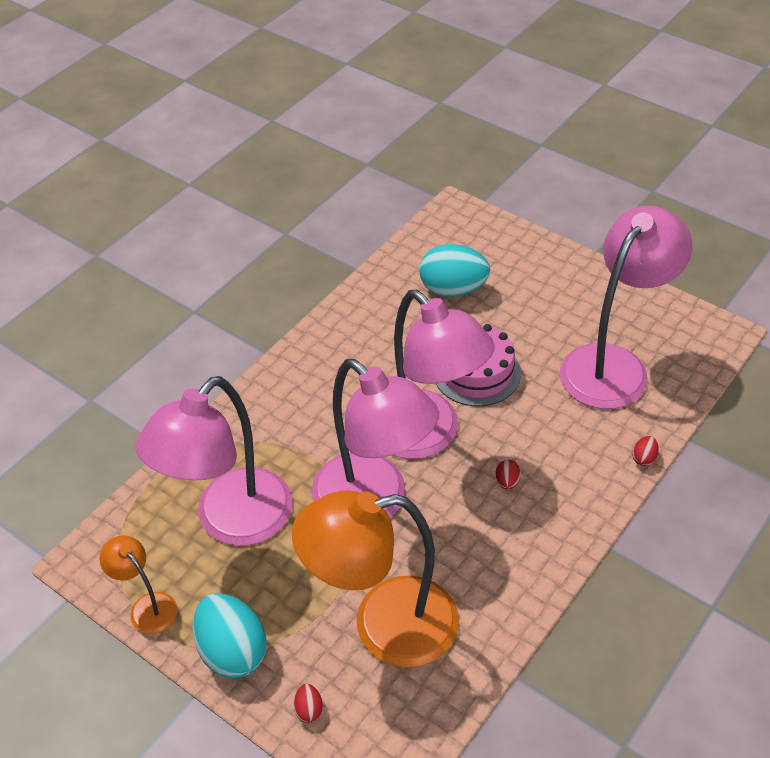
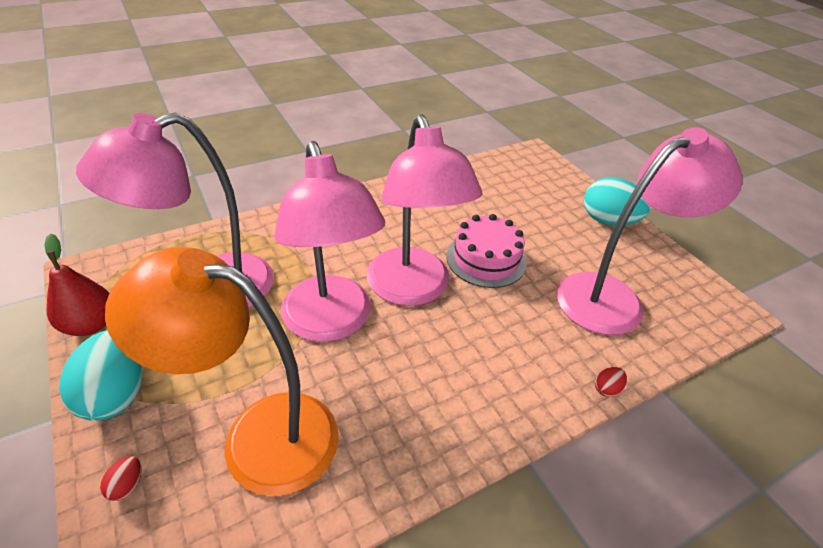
camera: 20 degrees right, 5 degrees down
orange lamp [99,535,177,634] -> red pear [44,233,109,336]
turquoise egg [420,244,490,297] -> turquoise egg moved to [584,177,650,226]
red egg [496,460,521,490] -> none

